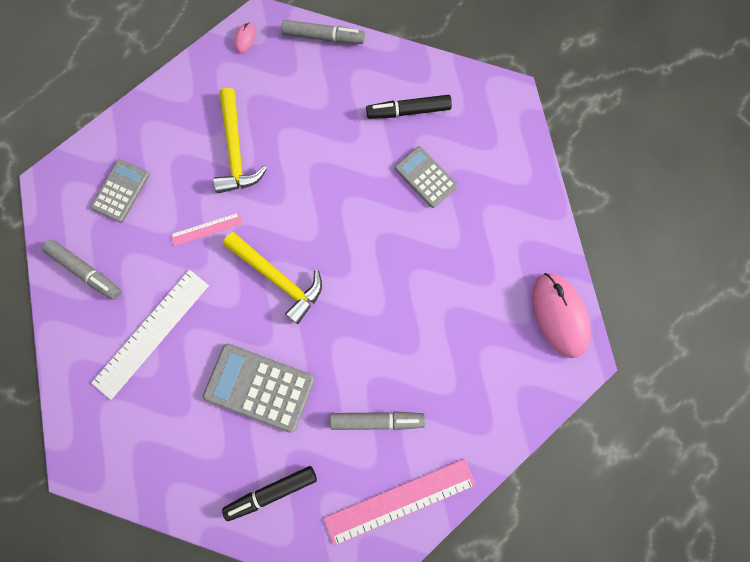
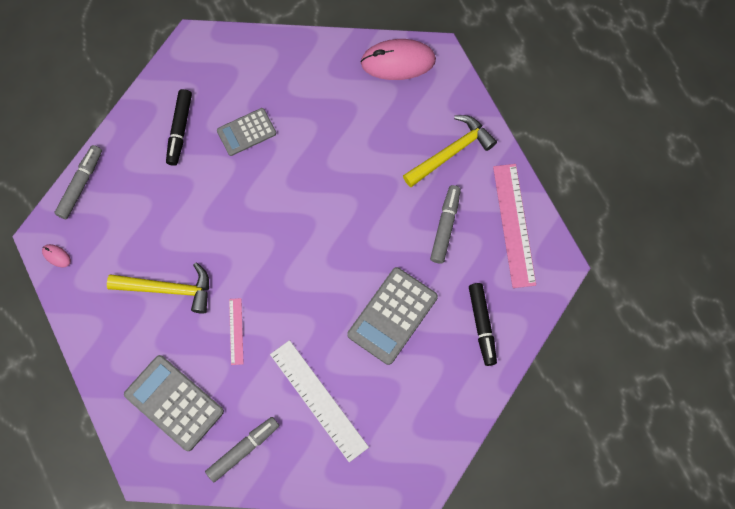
camera: 75 degrees left, 5 degrees down
grey calculator [91,159,150,223] -> grey calculator [124,355,224,451], size x1.58
yellow hammer [223,232,322,324] -> yellow hammer moved to [403,115,497,187]

